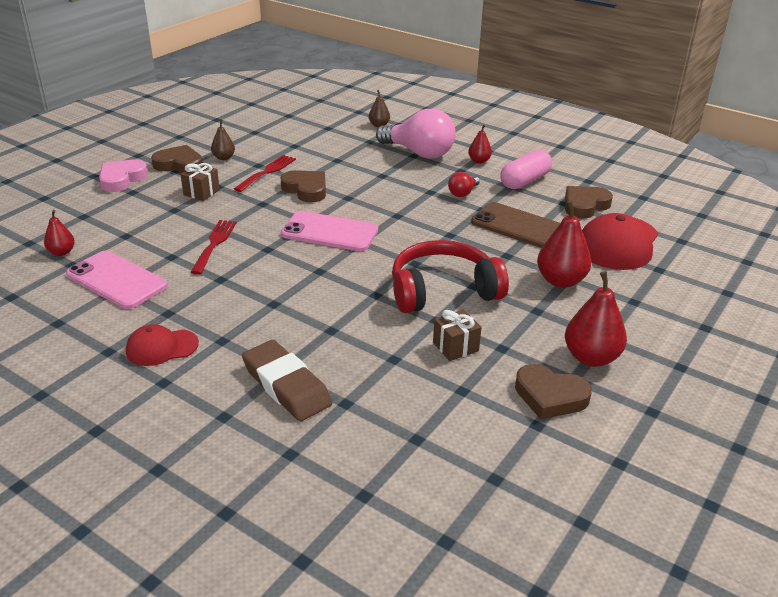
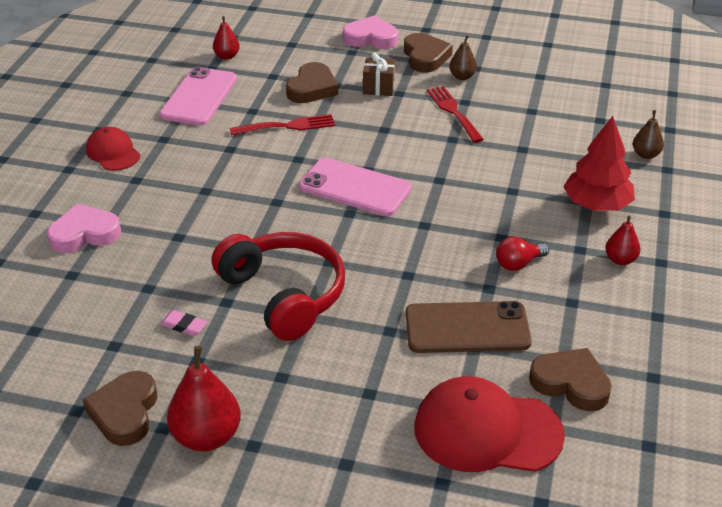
camera: 70 degrees right, 5 degrees up
red fork [234,155,296,192] -> red fork turned 120 degrees counterclockwise [427,86,484,143]
brown eraser [242,340,332,421] -> pink heart [47,204,121,253]
brown heart [280,170,326,203] -> brown heart moved to [286,62,338,103]
pink phone [281,211,378,251] -> pink phone turned 60 degrees counterclockwise [299,158,412,216]
pink light bulb [376,108,456,159] -> red tree [563,116,635,211]
brown gift [433,310,482,361] -> pink eraser [160,310,207,336]
red light bulb [448,172,480,197] -> red light bulb turned 45 degrees counterclockwise [496,237,549,271]
brown phone [471,202,560,248] -> brown phone turned 75 degrees clockwise [405,301,532,353]
pink capsule [500,150,552,189] -> none
red pear [537,201,591,288] -> none

